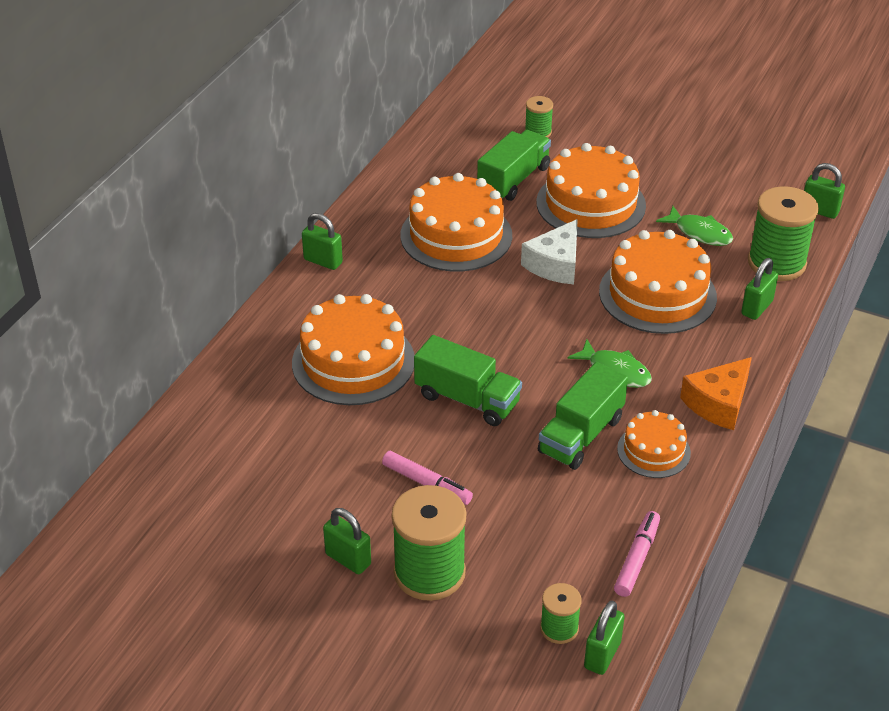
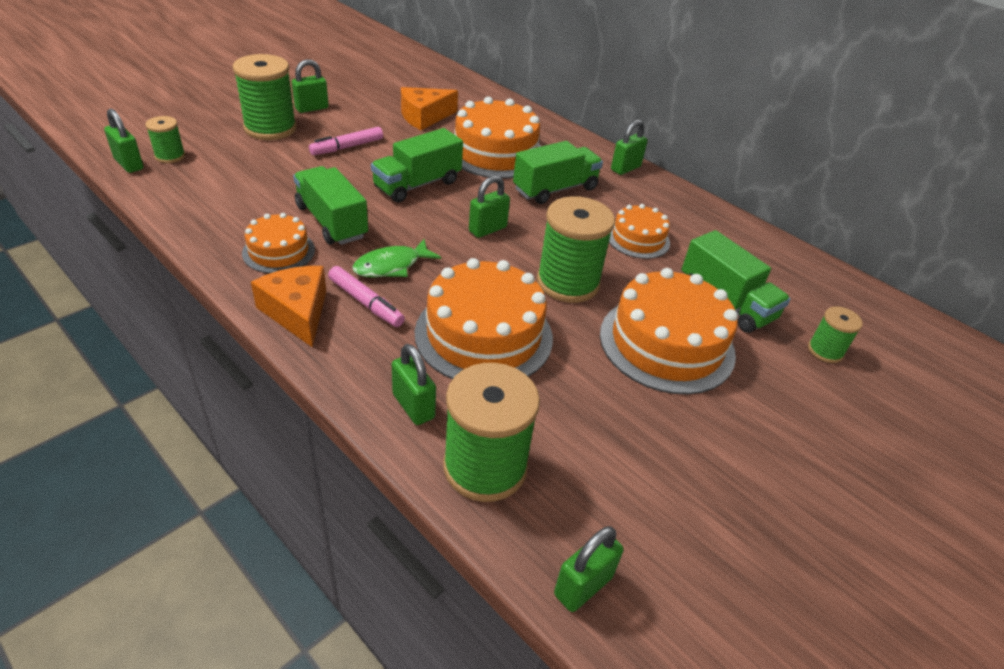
camera: 105 degrees right, 0 degrees up
orange cake [400,173,512,272] -> orange cake [609,204,670,259], size x0.56
white cheese [521,219,578,284] -> green spool [537,196,615,303]
pink marker [614,511,660,597] -> pink marker moved to [328,266,405,327]
green fish [656,206,733,246] -> none
none -> orange cheese [401,87,458,130]
none -> green padlock [469,176,510,238]
none -> green truck [513,141,603,204]

